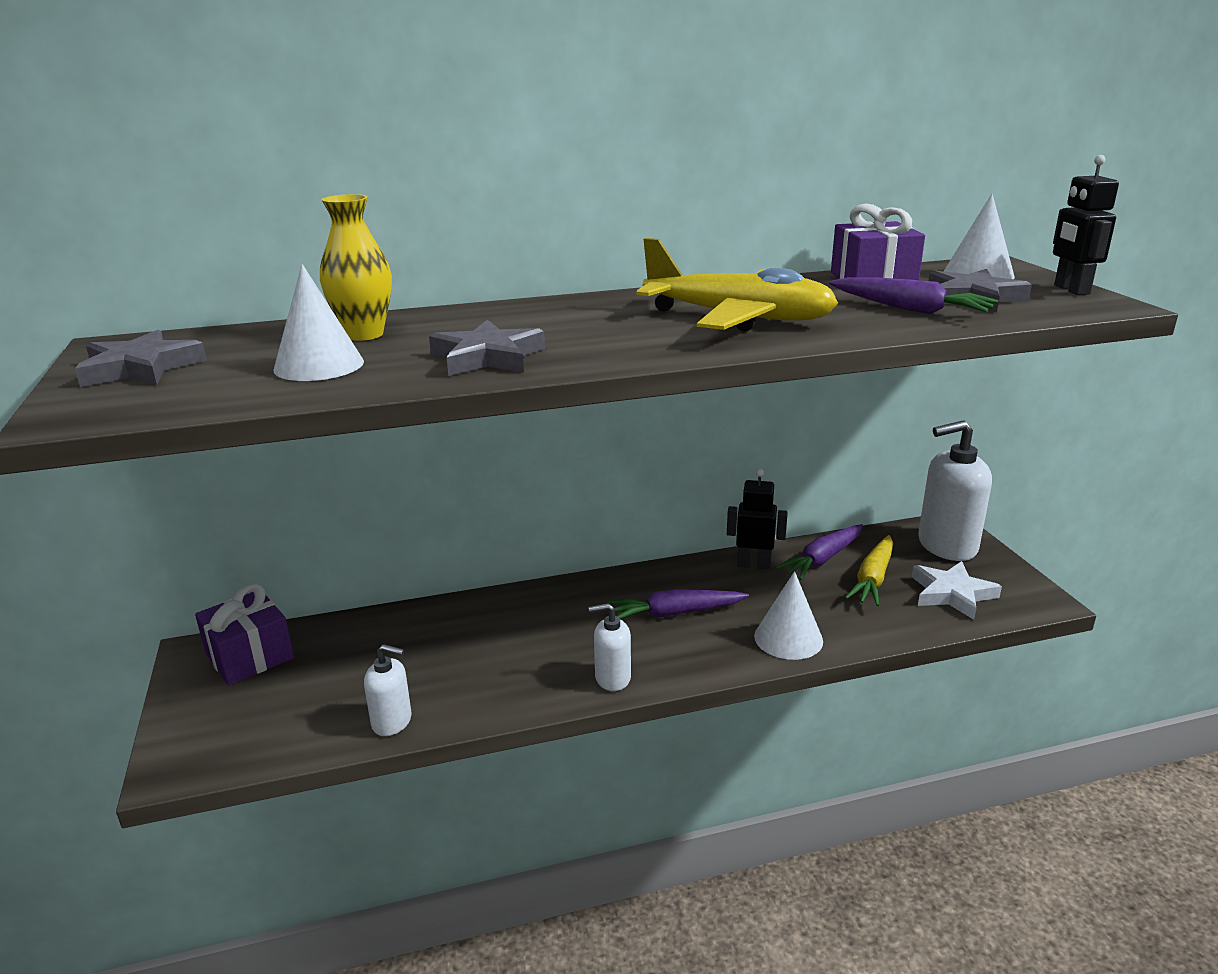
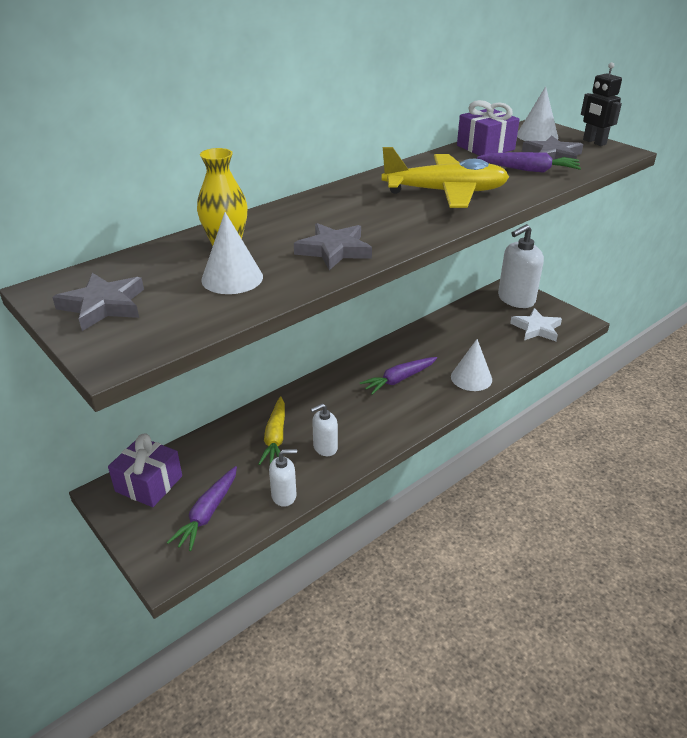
camera: 25 degrees left, 10 degrees up
white soap dispenser [589,603,631,691] -> white soap dispenser moved to [310,403,338,456]
black robot [727,469,788,570] -> none
purple carrot [775,524,863,580] -> purple carrot moved to [167,466,237,551]
yellow carrot [845,535,893,606] -> yellow carrot moved to [259,396,285,465]

